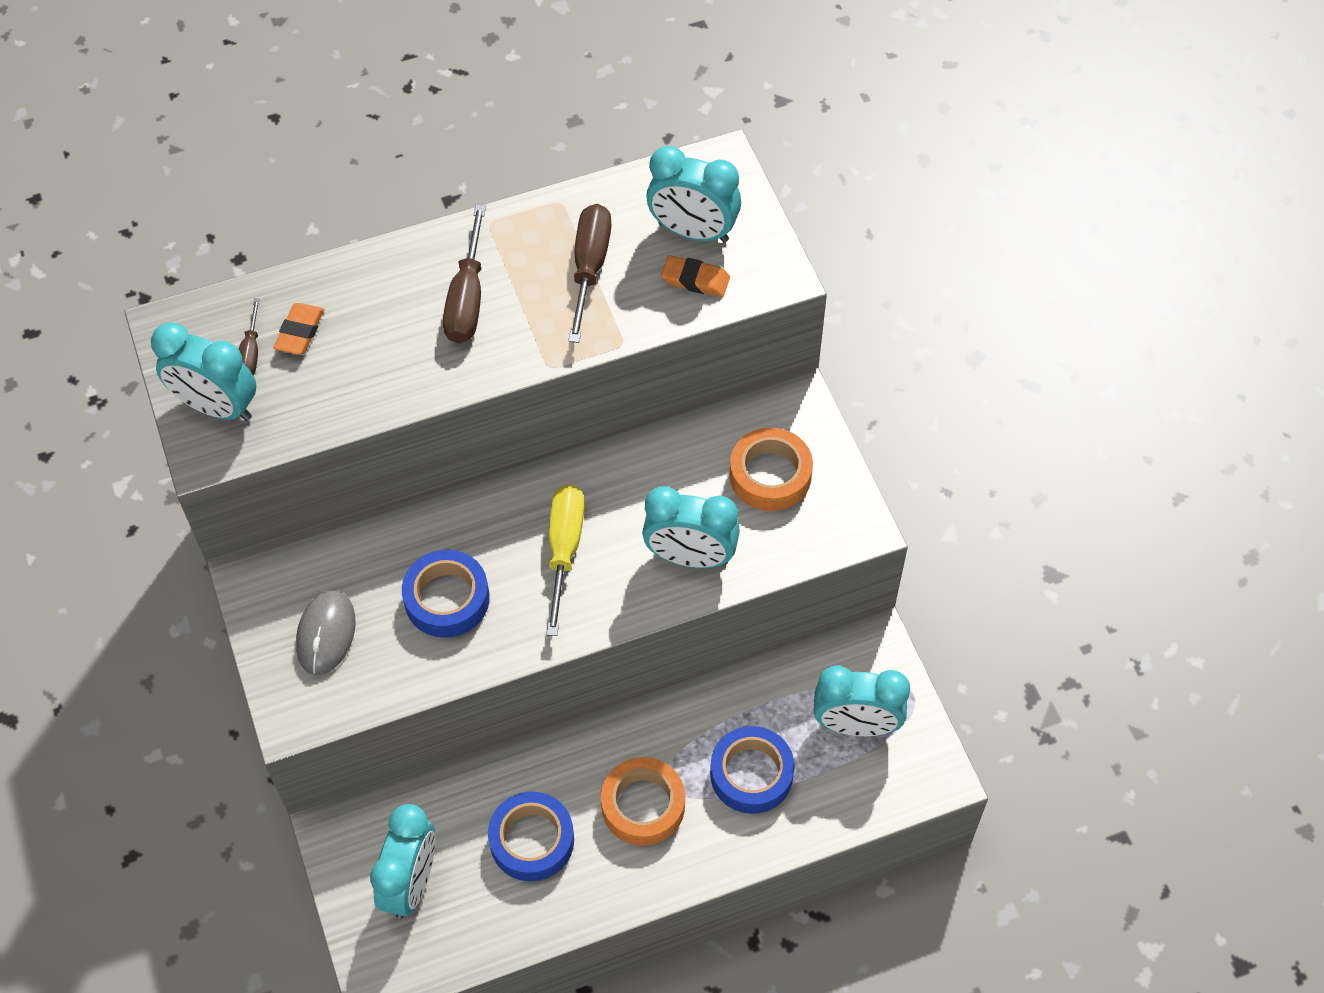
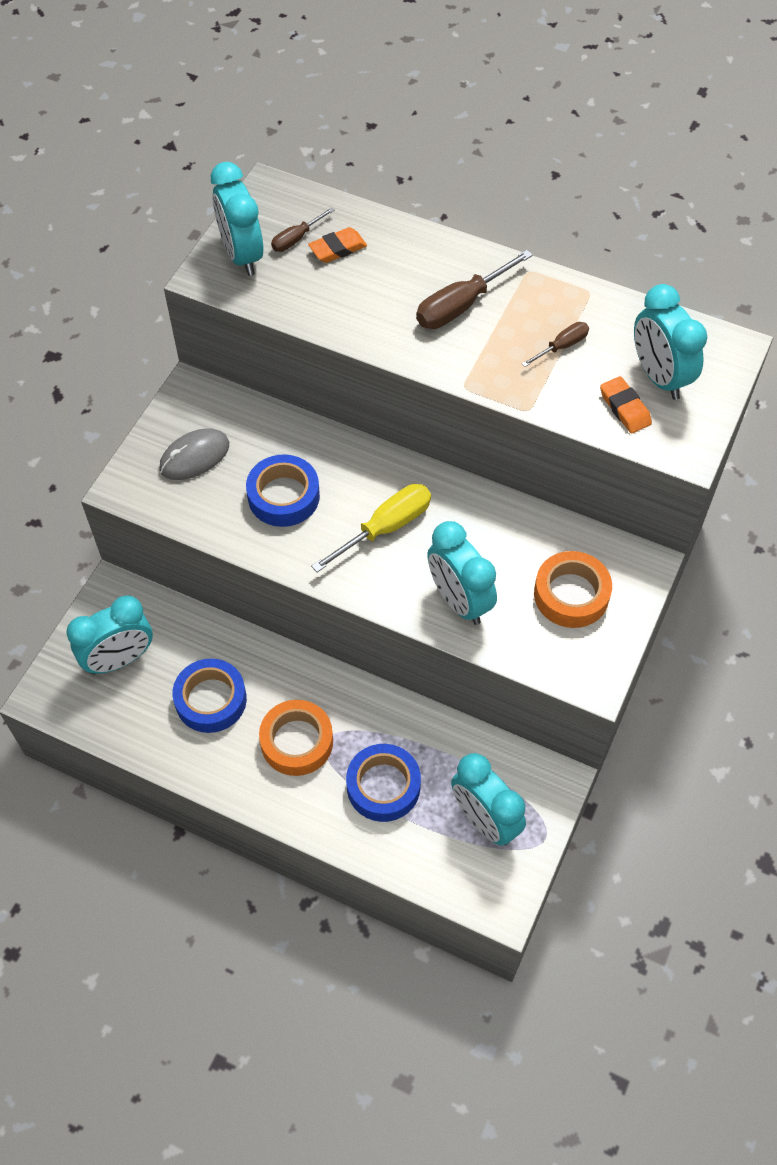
camera: 45 degrees right, 0 degrees up
brown screwdriver [568,204,611,343] -> brown screwdriver [522,322,589,367], size x0.56

